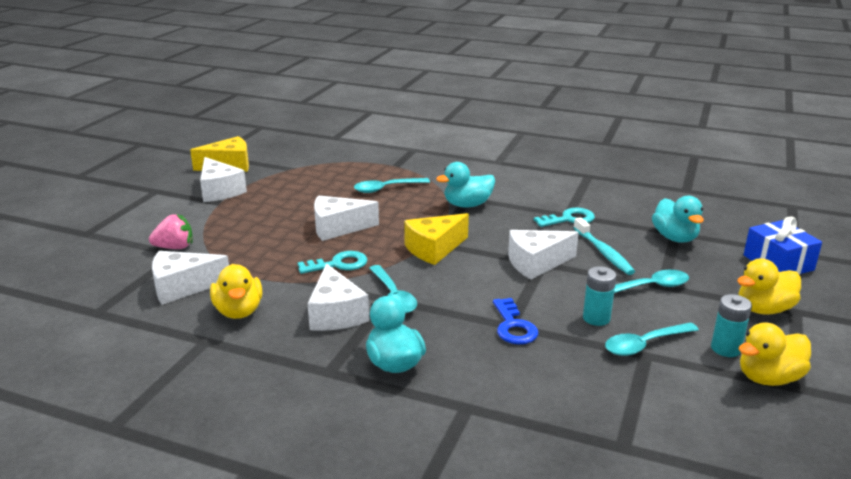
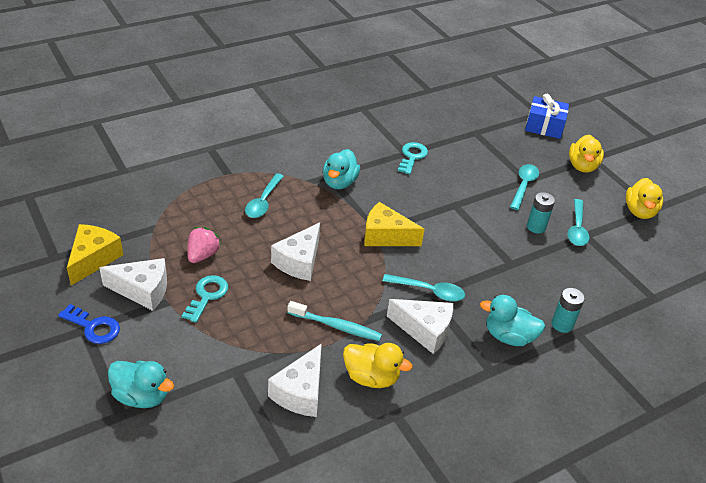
camera: 55 degrees left, 15 degrees up
pink strawberry [149,214,193,249] -> pink strawberry moved to [187,227,221,263]
turquoise key [298,251,367,274] -> turquoise key moved to [182,275,228,323]
yellow cheese [404,213,469,265] -> yellow cheese turned 105 degrees clockwise [364,202,425,246]
blue key [493,298,538,344] -> blue key moved to [58,304,120,344]
white cheese [508,230,579,280] -> none
turquoise toothbrush [573,217,635,275] -> turquoise toothbrush moved to [287,301,382,341]
turquoise duck [652,196,704,243] -> turquoise duck moved to [108,361,174,408]
turquoise battery [711,294,752,357] -> turquoise battery moved to [552,288,585,333]

